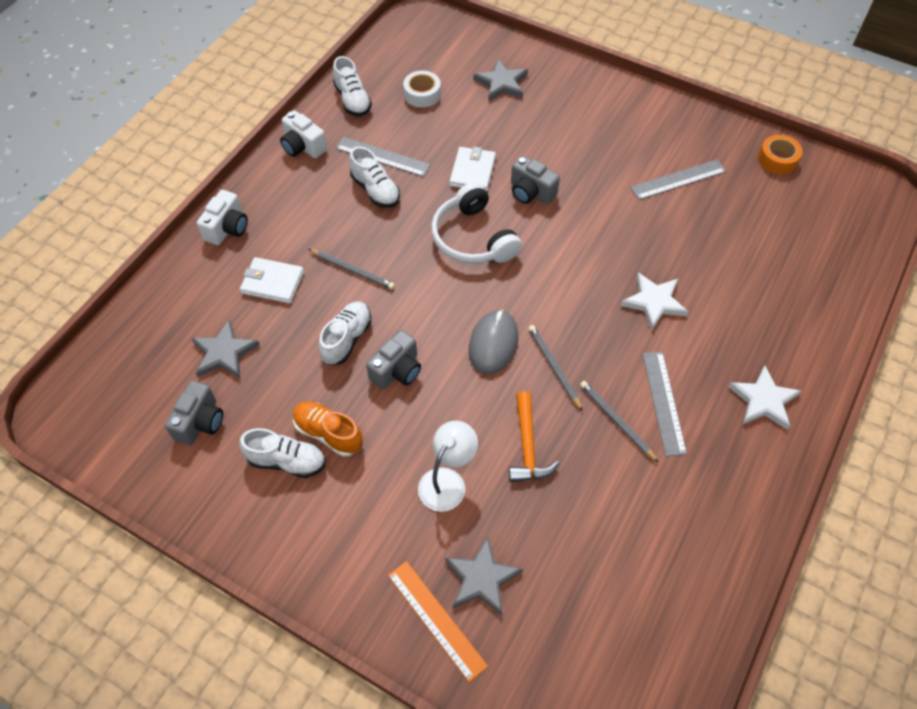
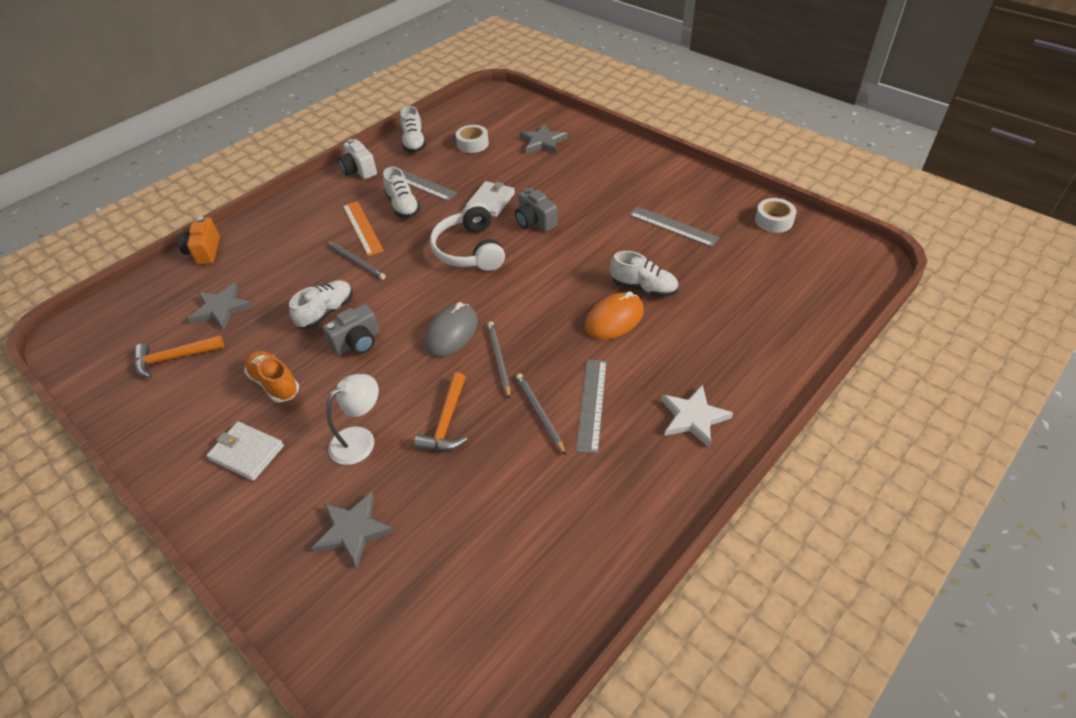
camera: 15 degrees right, 10 degrees down
grey camera [165,381,223,446] -> orange hammer [134,335,224,378]
white camera [197,190,248,245] -> none
white shoe [239,428,325,478] -> white shoe moved to [610,251,678,297]
white wallet [240,257,304,304] -> white wallet moved to [206,422,284,481]
orange ruler [388,561,488,682] -> orange ruler moved to [343,201,384,256]
white star [621,273,688,330] -> orange mouse [585,291,644,340]
grey ruler [630,159,726,200] -> grey ruler turned 45 degrees clockwise [629,206,719,247]
orange tape [758,135,803,174] -> white tape [755,198,797,233]
none -> orange camera [177,217,220,265]

